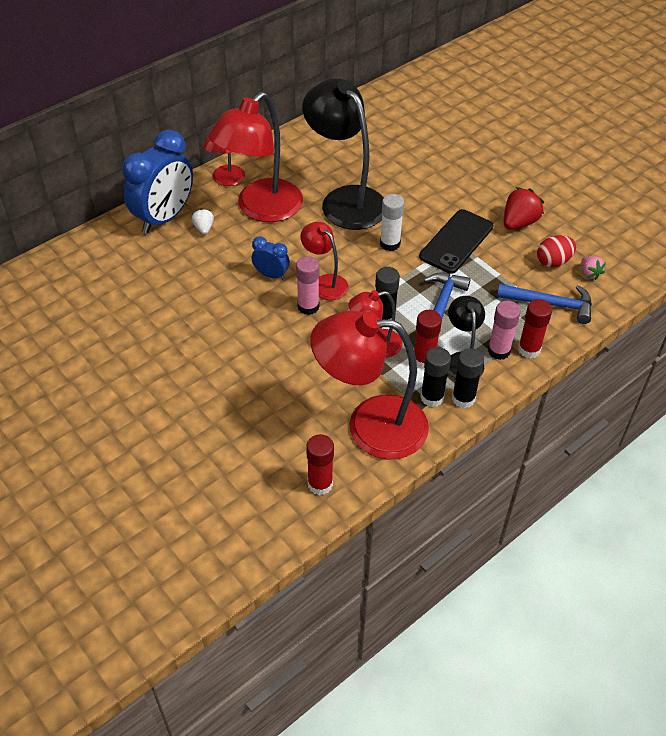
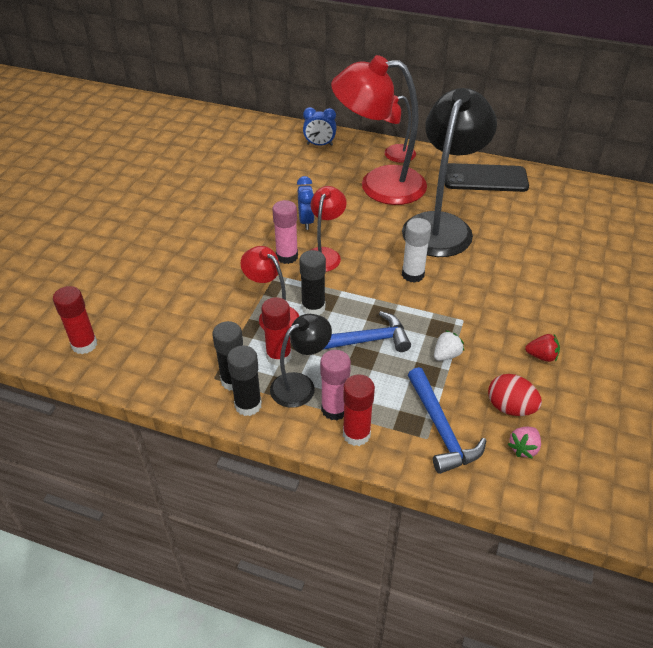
camera: 60 degrees right, 5 degrees down
blue clock [122,130,193,233] -> blue clock [303,107,337,146], size x0.48
white strawberry [192,208,214,234] -> white strawberry moved to [434,330,464,361]
red lamp [310,310,429,460] -> none
black phone [419,209,493,274] -> black phone moved to [445,163,529,192]
red strawberry [504,187,544,230] -> red strawberry [525,334,560,362], size x0.57

